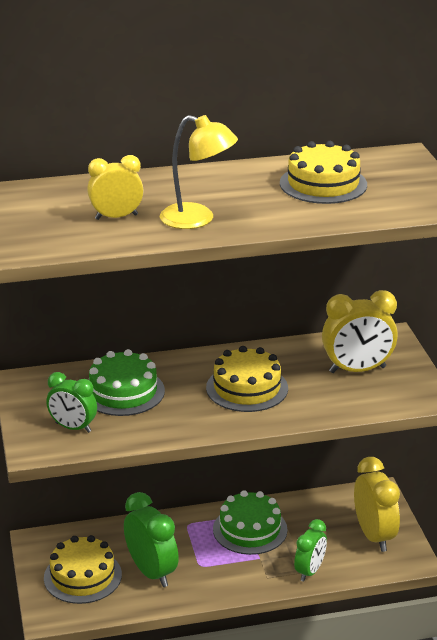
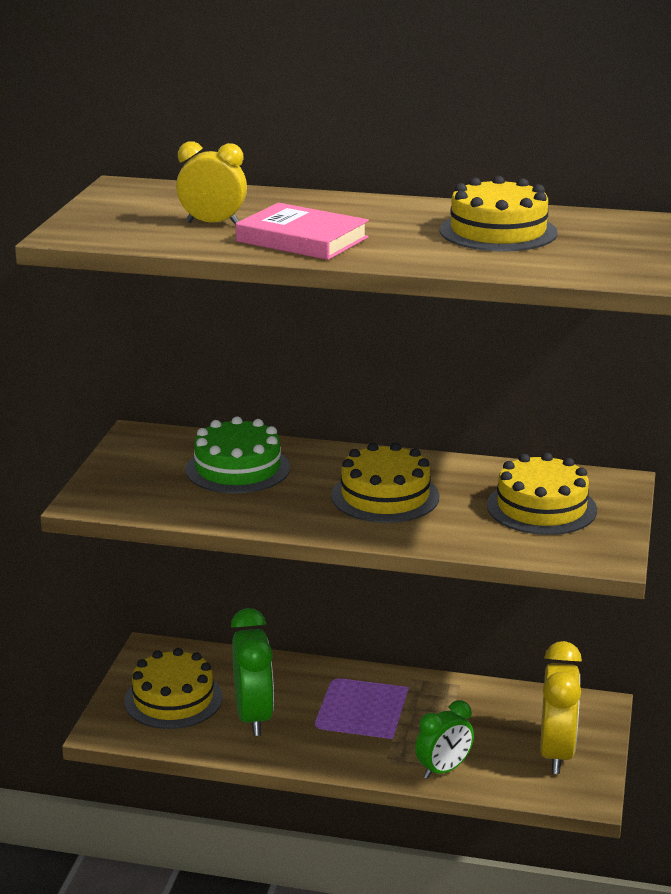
camera: 25 degrees right, 5 degrees down
green clock [46,372,97,433] -> none
yellow lamp [160,115,238,229] -> pink book [236,203,369,260]
green cake [213,490,287,555] -> none
yellow clock [322,290,398,373] -> yellow cake [487,453,597,535]

